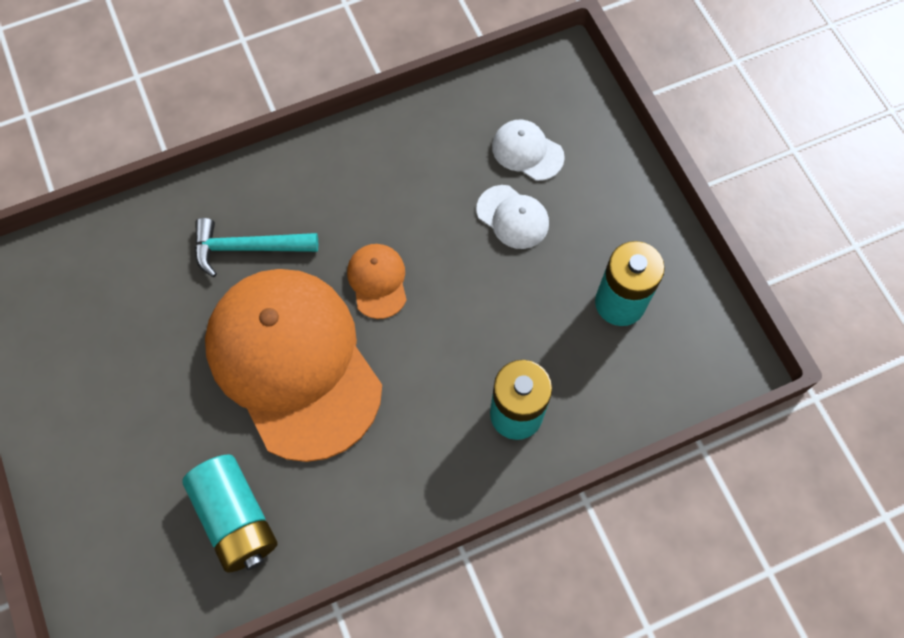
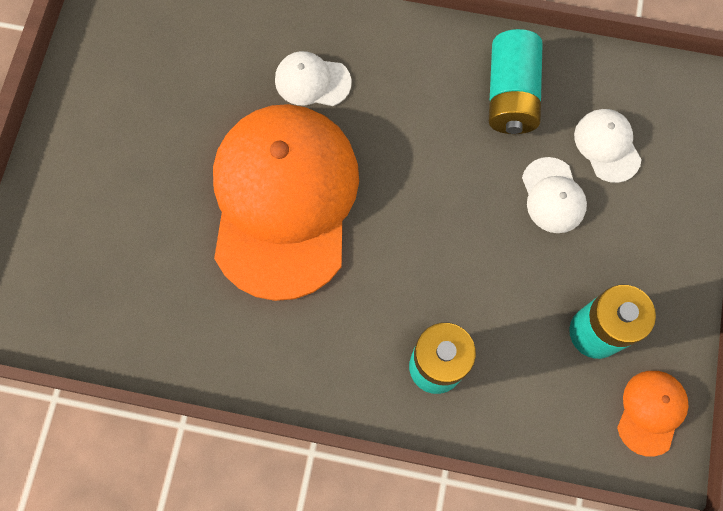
camera: 35 degrees right, 5 degrees up
turquoise battery [182,454,277,573] -> turquoise battery moved to [489,29,543,134]
turquoise hammer [194,218,318,277] -> white cap [275,51,352,106]
orange cap [347,244,407,319] -> orange cap moved to [617,371,689,456]

